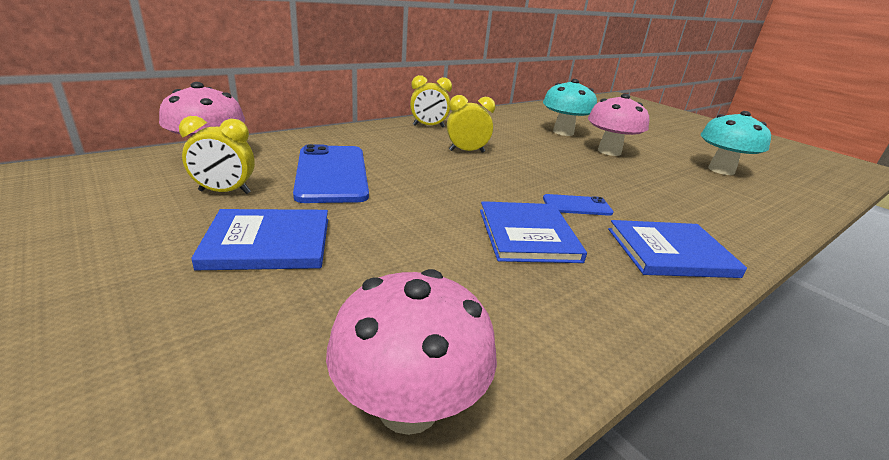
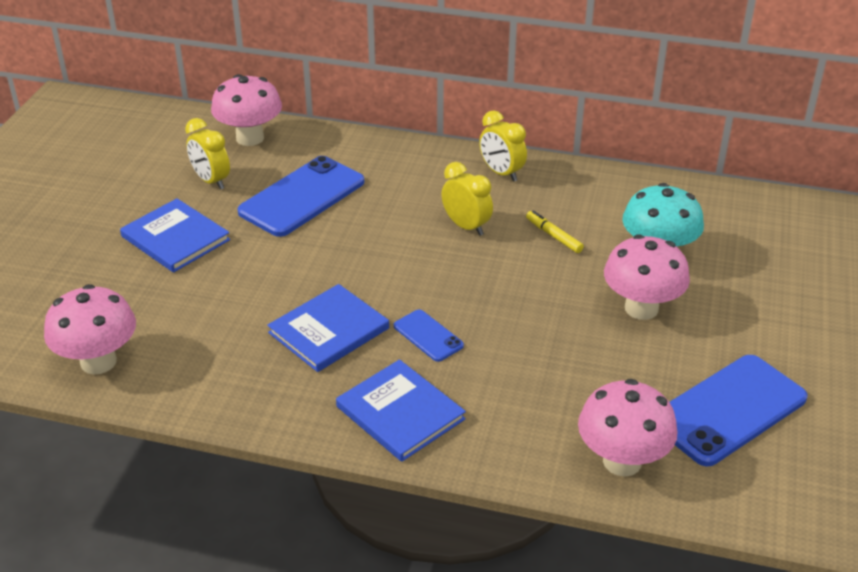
camera: 55 degrees right, 10 degrees up
turquoise mushroom [700,111,771,175] -> blue phone [670,355,808,466]
none -> yellow marker [526,210,584,253]
none -> pink mushroom [578,379,678,476]

